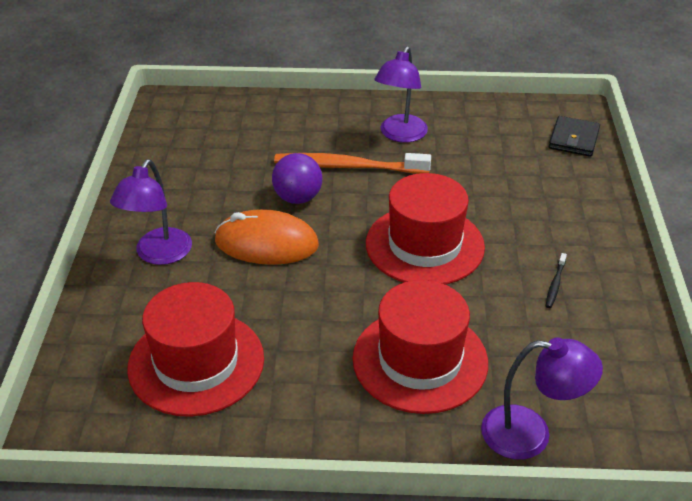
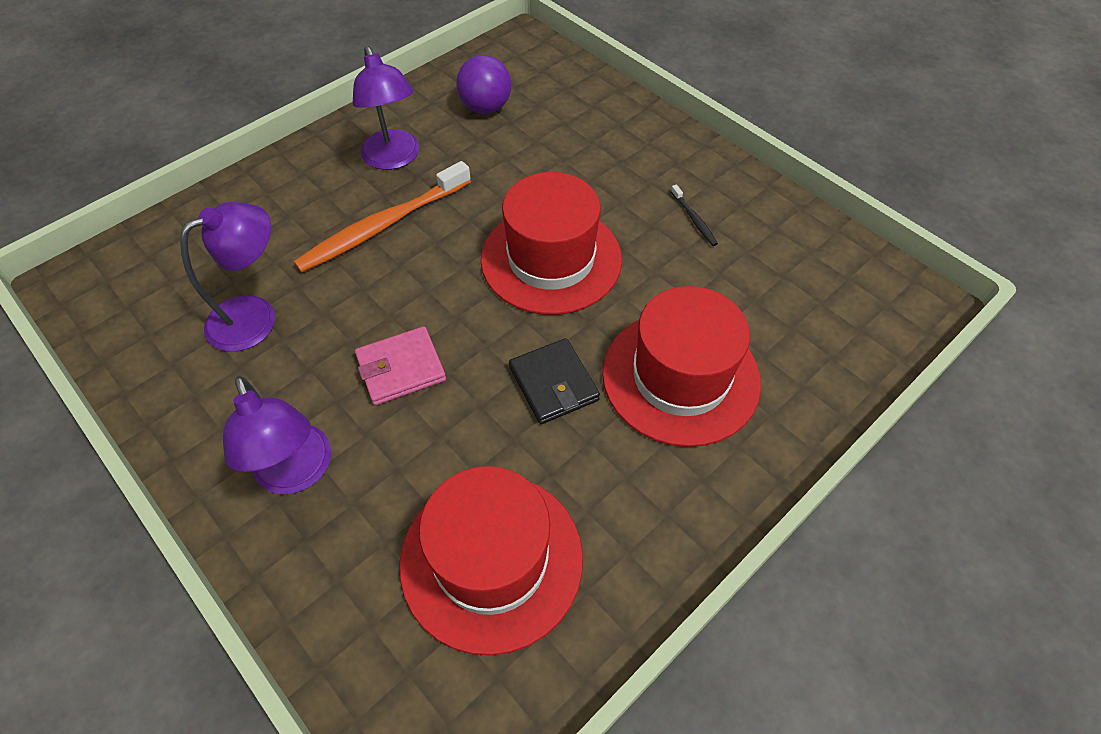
camera: 45 degrees left, 15 degrees up
orange mouse [214,209,319,265] -> pink wallet [355,326,446,405]
purple ball [272,153,322,204] -> purple ball moved to [456,55,511,114]
purple lamp [481,337,603,460] -> purple lamp moved to [180,202,275,352]
black wallet [549,116,600,157] -> black wallet moved to [509,338,600,424]

